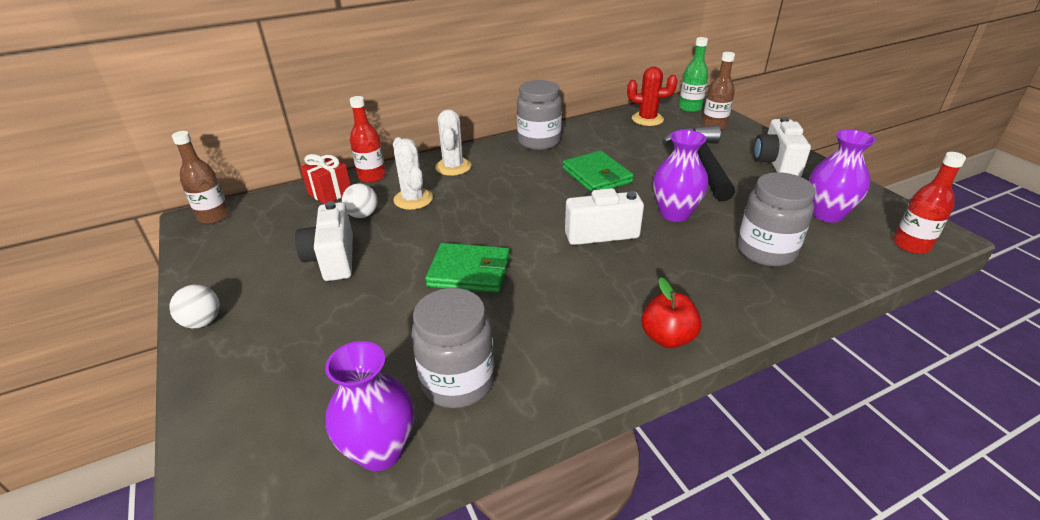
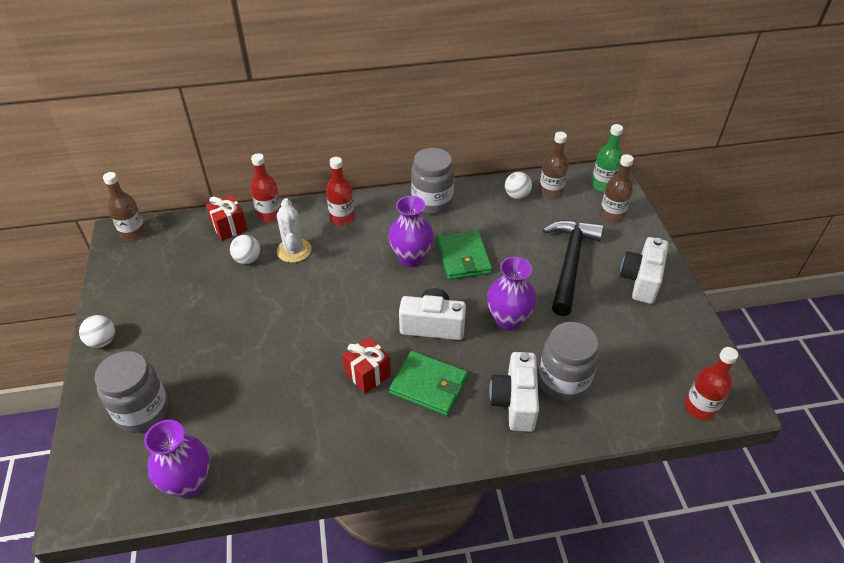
camera: 15 degrees right, 10 degrees up
white camera [295,201,353,281] -> white camera moved to [489,352,539,432]
grey jar [411,288,495,408] -> grey jar moved to [95,351,169,433]
green wallet [425,243,510,293] -> green wallet moved to [389,351,468,416]
white cactus [435,109,471,176] -> red bottle [326,157,355,226]
red cactus [627,67,677,126] -> brown bottle [539,132,568,200]
red apple [641,277,702,348] -> none
purple vase [809,129,876,223] -> purple vase moved to [389,196,434,267]
none -> red gift [343,337,391,394]
none -> white ball [505,172,532,199]

